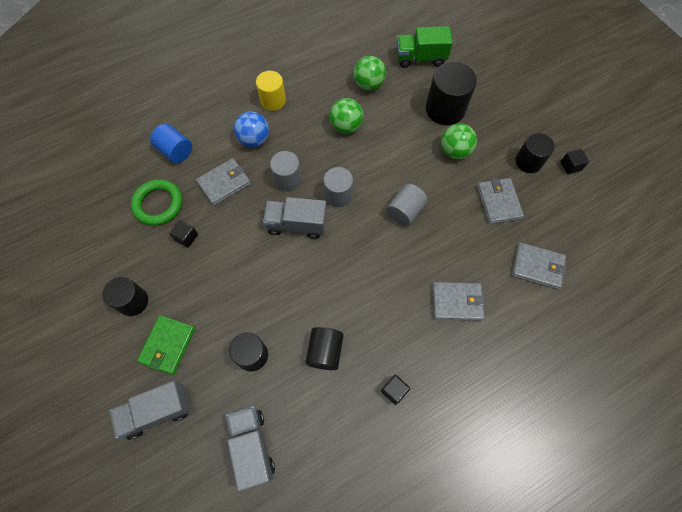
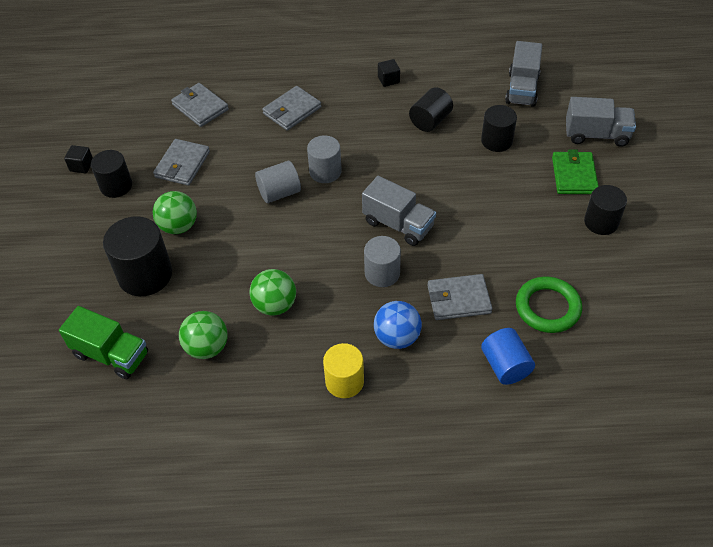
camera: 150 degrees left, 15 degrees down
green wallet [137,315,195,375] -> green wallet turned 45 degrees counterclockwise [552,150,599,194]
black cube [169,220,198,248] -> none
grey cylinder [324,167,353,207] -> grey cylinder moved to [307,136,342,183]
grey wallet [432,282,485,321] -> grey wallet turned 75 degrees counterclockwise [262,86,321,131]

